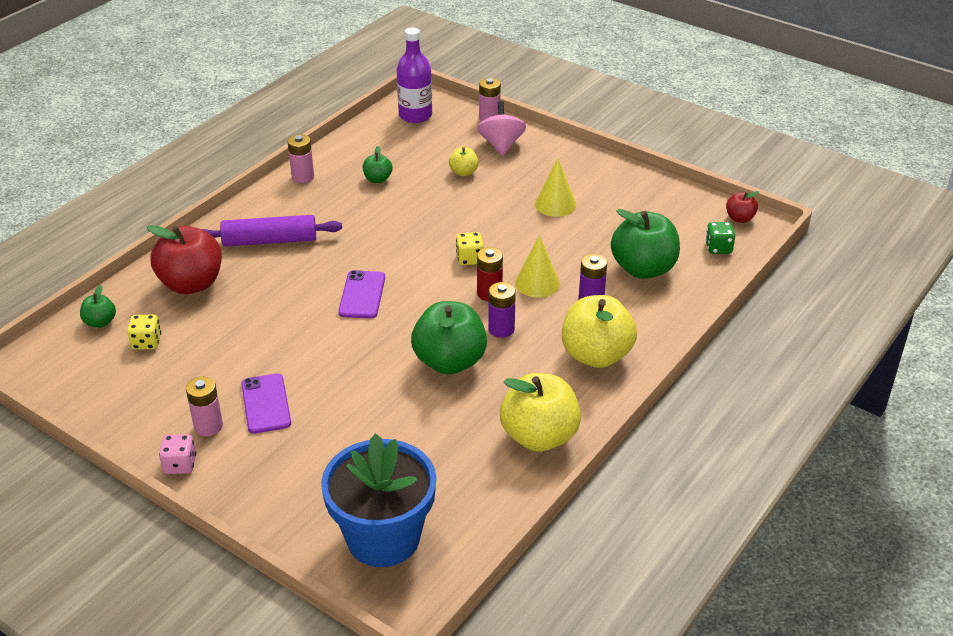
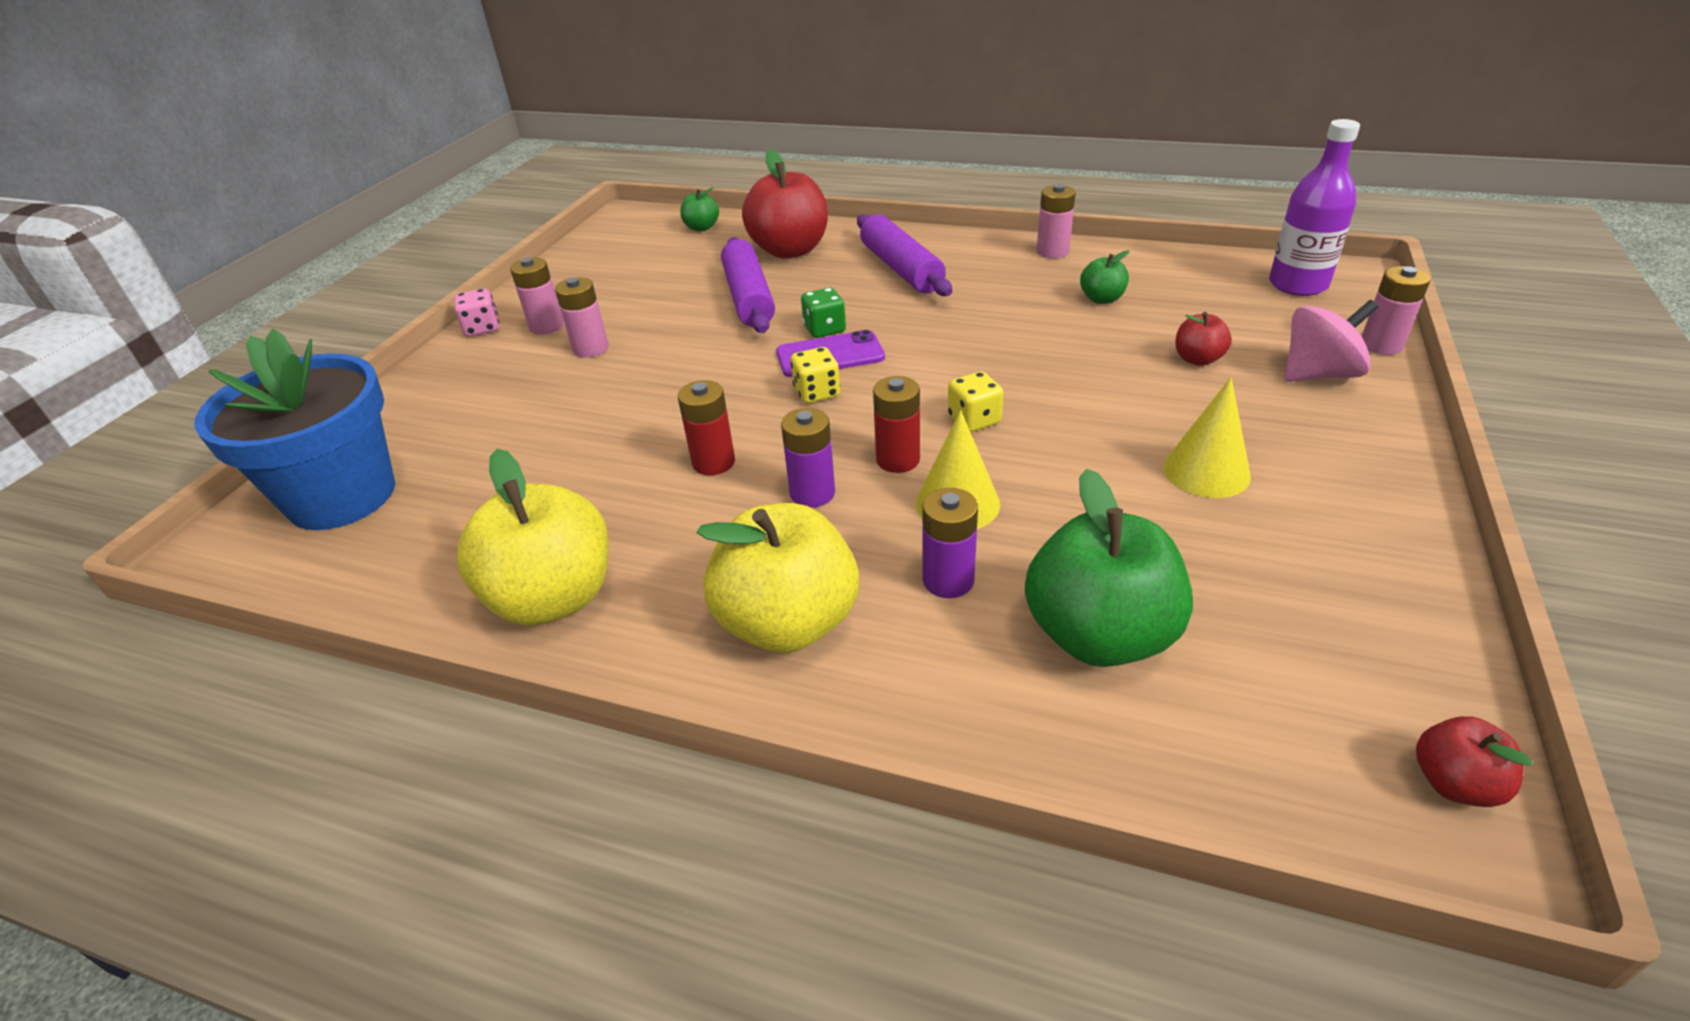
camera: 75 degrees right, 0 degrees up
yellow dice [127,315,161,350] -> yellow dice moved to [791,347,840,403]
purple phone [241,373,291,434] -> pink battery [555,277,609,358]
green apple [411,301,487,374] -> red battery [678,380,735,475]
yellow apple [449,147,479,176] -> red apple [1175,312,1232,366]
green dice [705,222,735,254] -> green dice moved to [801,288,846,338]
none -> purple rolling pin [721,237,775,333]

